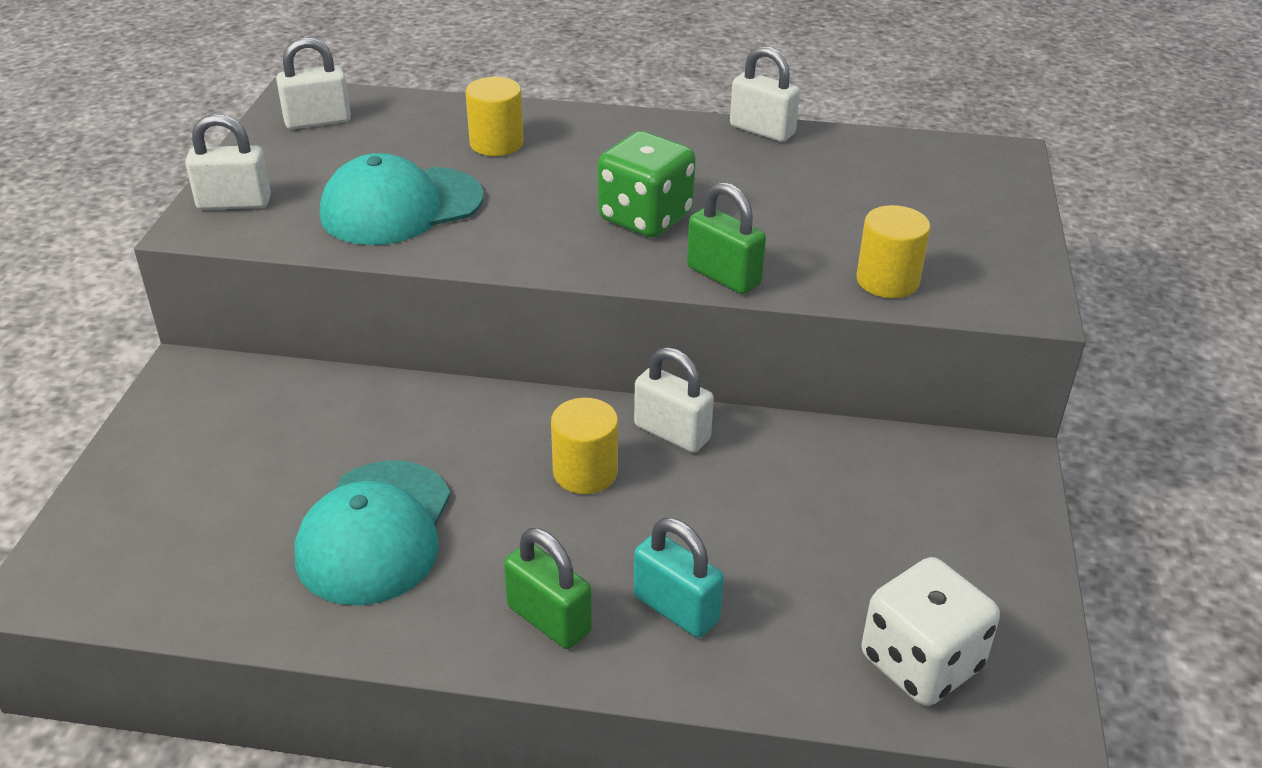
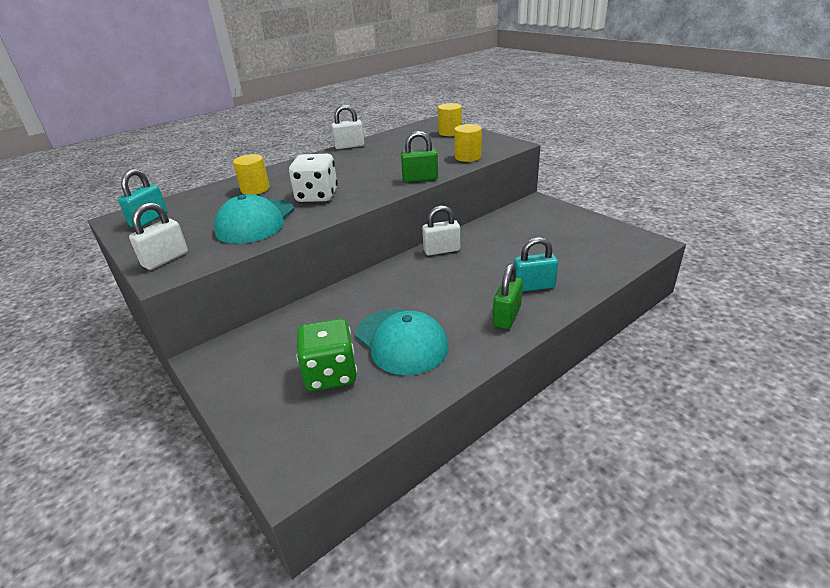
camera: 45 degrees left, 5 degrees down
white padlock [276,37,351,129] -> turquoise padlock [118,169,168,227]
green padlock [504,528,592,649] -> green padlock turned 60 degrees counterclockwise [493,263,523,329]
yellow cylinder [551,398,618,494] -> yellow cylinder moved to [438,103,462,136]
green dice [598,131,696,237] -> green dice moved to [296,319,357,391]
white dice [861,557,1000,706] -> white dice moved to [289,154,338,202]

